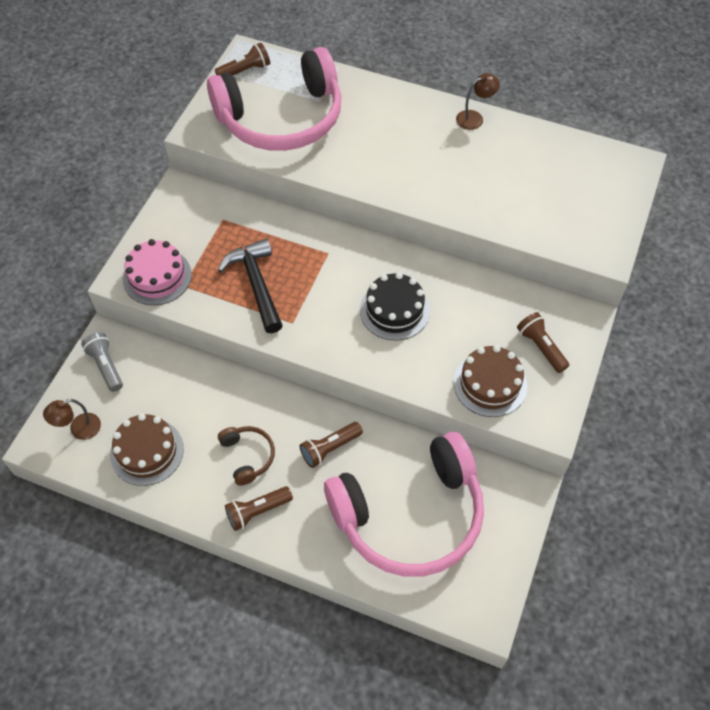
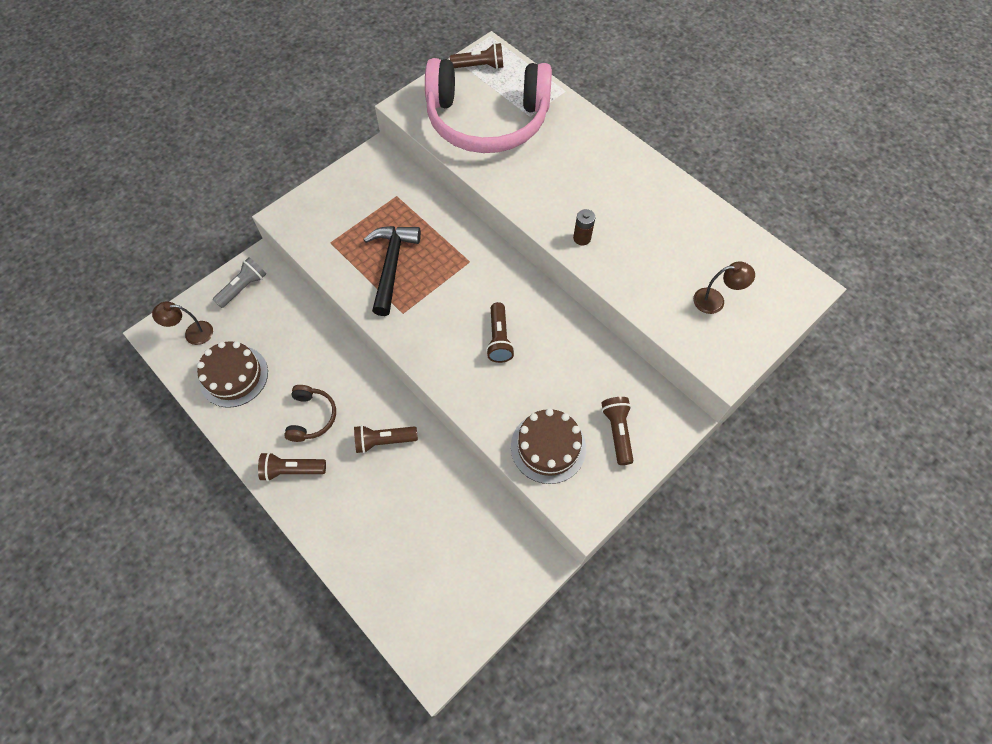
camera: 25 degrees right, 5 degrees up
grey flashlight [81,332,123,392] -> grey flashlight turned 45 degrees clockwise [213,257,266,308]
pink cake [123,239,192,305] -> none
pink headphones [324,432,484,577] -> none
black cake [360,272,430,340] -> brown flashlight [486,302,515,363]
brown lamp [456,73,500,130] -> brown lamp moved to [693,262,755,314]
none -> brown battery [573,209,595,245]

